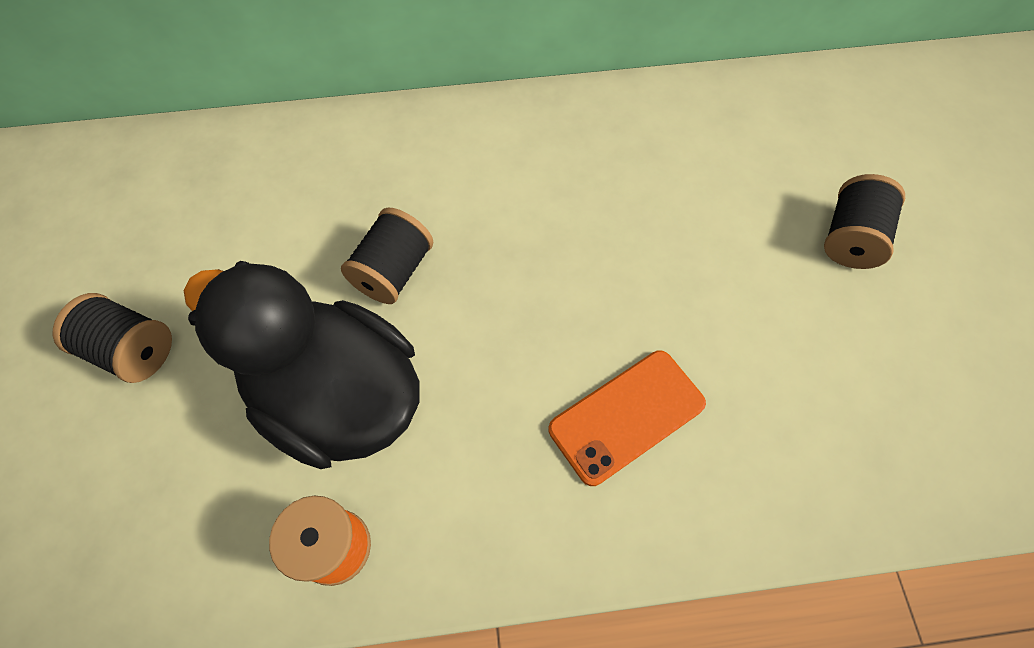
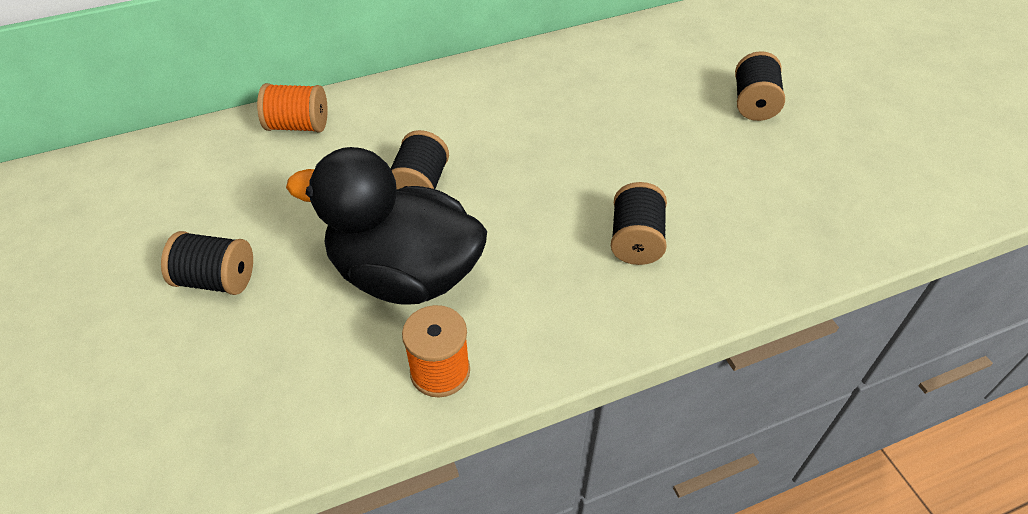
camera: 15 degrees left, 15 degrees down
orange phone [548,351,706,486] -> black spool [611,182,667,265]
none -> orange spool [257,83,328,133]

